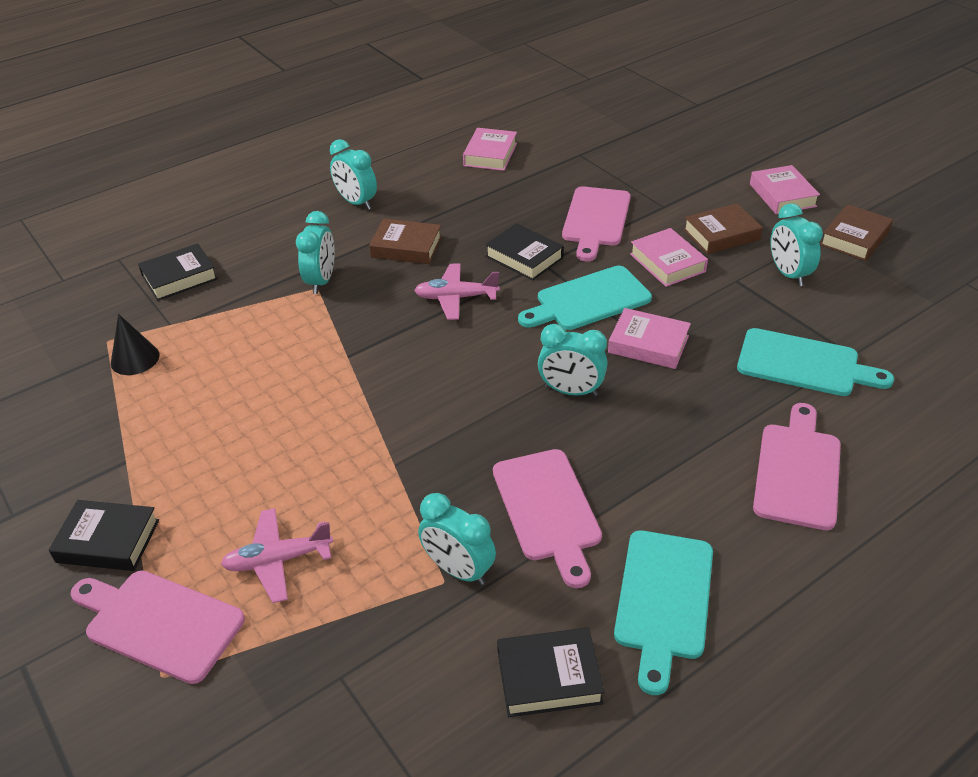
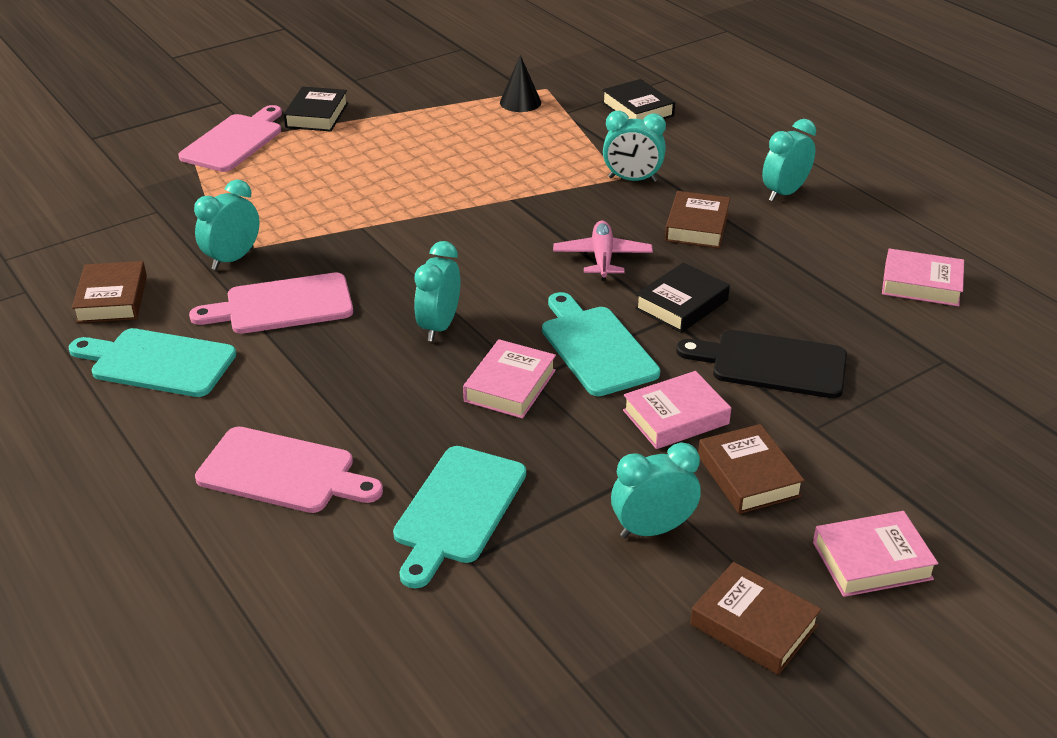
camera: 90 degrees right, 5 degrees down
pink plane [221,508,333,603] -> none
black book [497,628,604,717] -> brown book [72,261,147,323]
pink cutting board [562,186,631,261] -> black cutting board [676,330,847,398]

